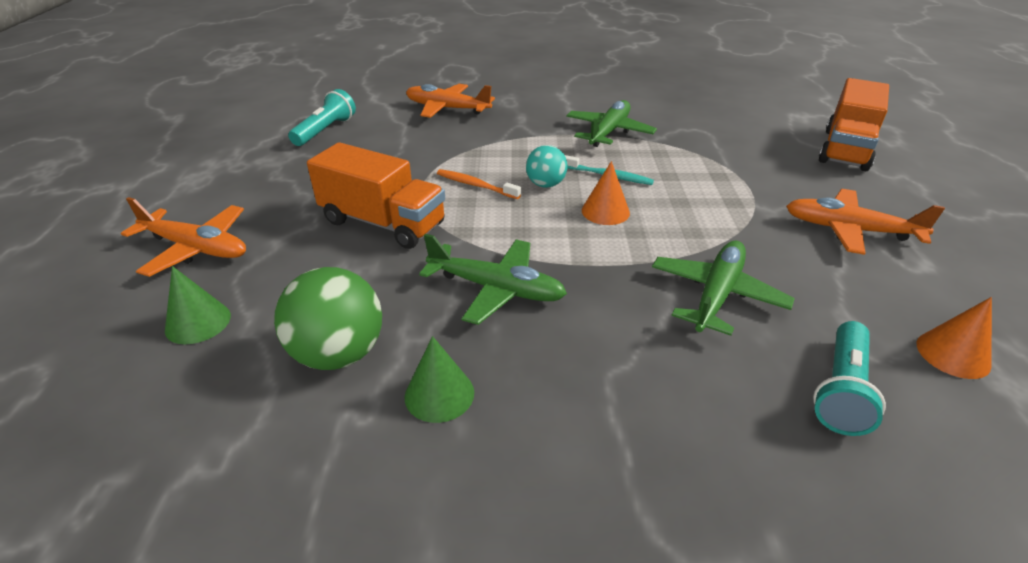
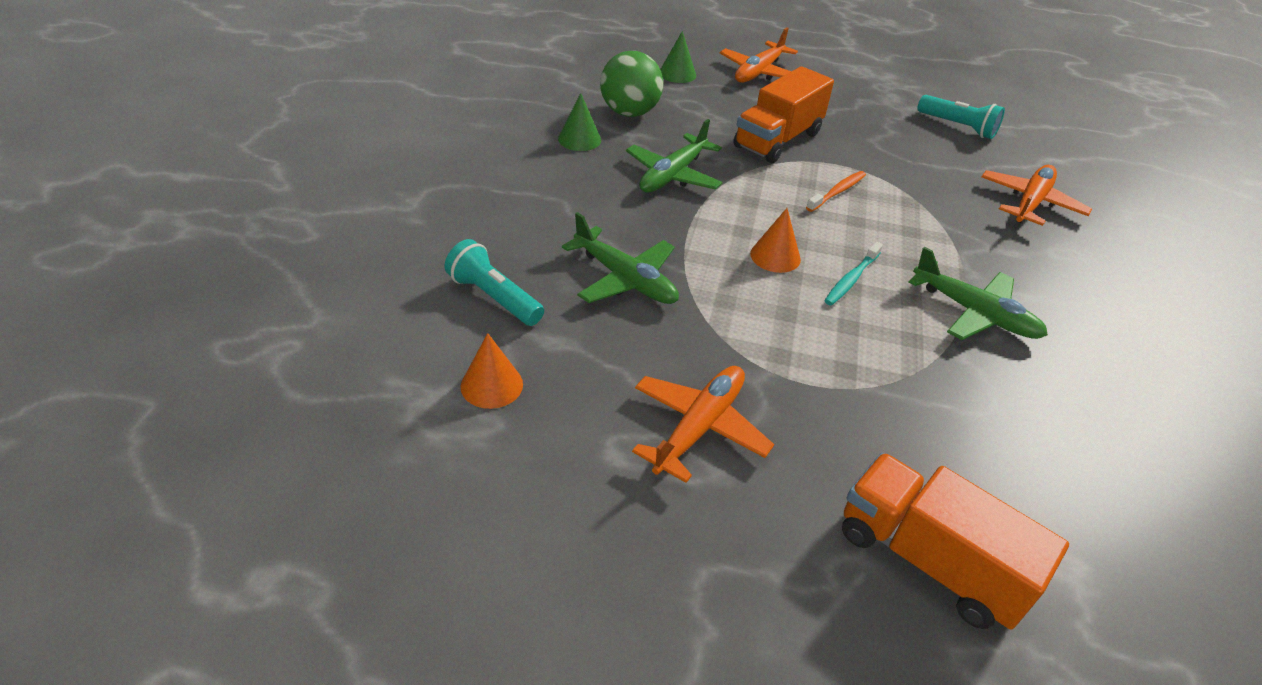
camera: 100 degrees right, 5 degrees up
turquoise ball [526,145,568,188] -> none

